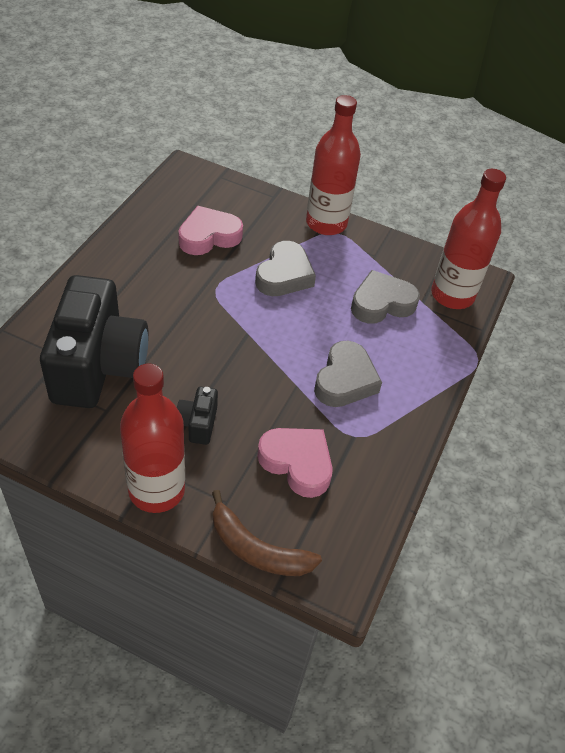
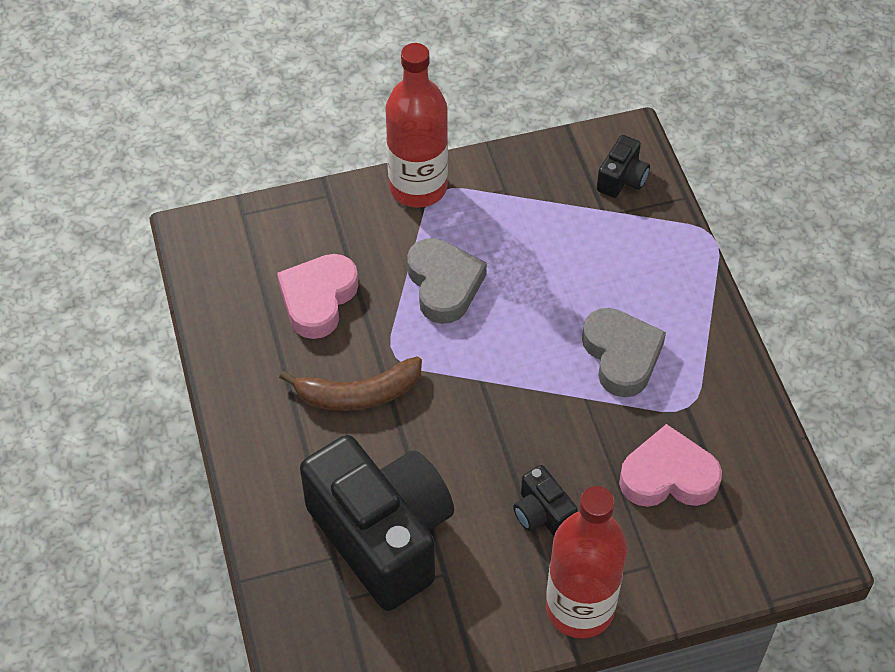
camera: 35 degrees left, 5 degrees up
brown banana [212,490,322,576] -> brown banana moved to [279,356,422,411]
grey heart [351,270,420,324] -> none
red bottle [431,169,506,309] -> black camera [597,135,650,198]

